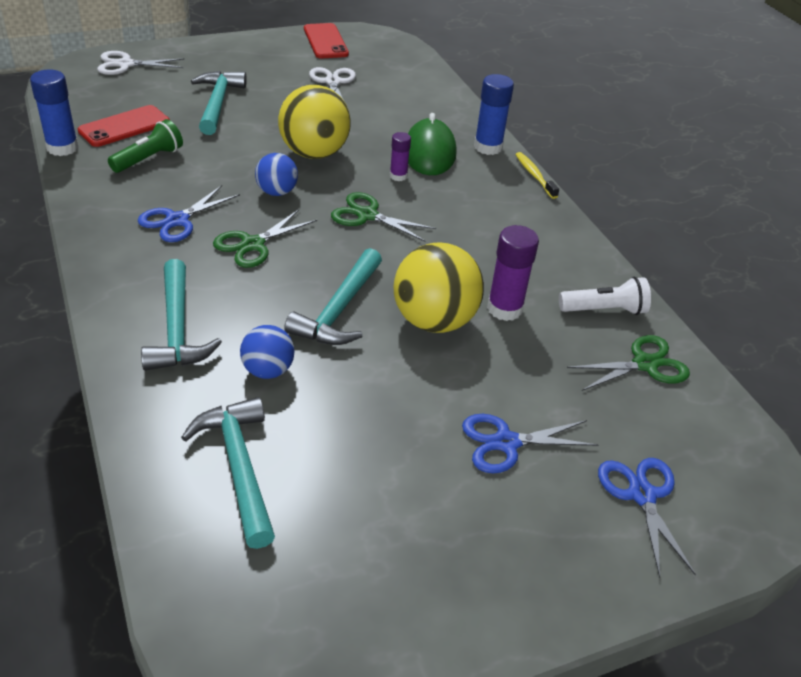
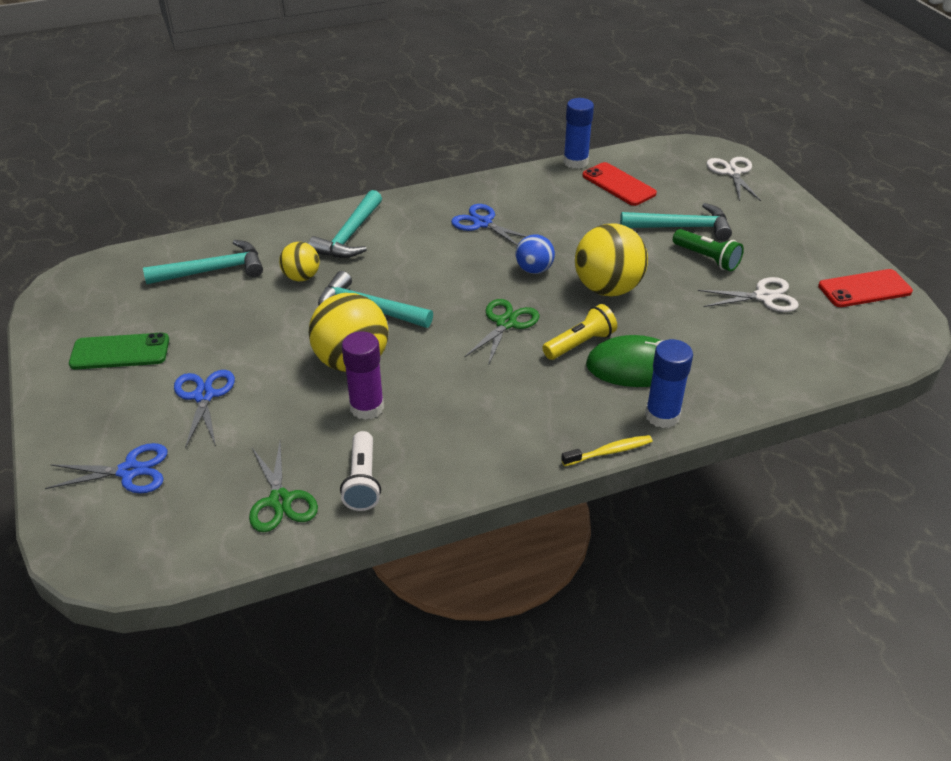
camera: 95 degrees right, 0 degrees up
green flashlight [108,119,183,173] -> green flashlight moved to [673,229,744,271]
turquoise hammer [141,259,222,371] -> turquoise hammer turned 60 degrees counterclockwise [308,190,382,258]
green scissors [213,210,317,268] -> none
blue ball [240,325,294,379] -> yellow ball [279,242,319,281]
purple glue stick [390,132,411,181] -> yellow flashlight [542,304,617,360]
none -> green phone [69,333,169,369]

